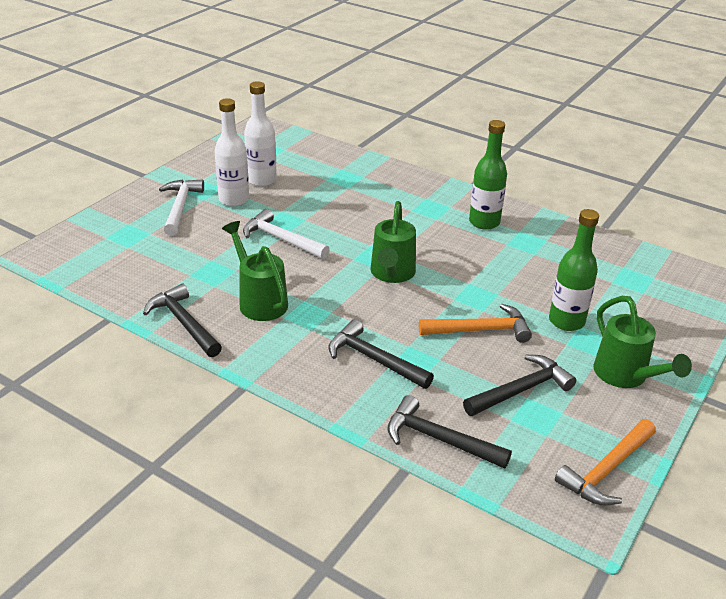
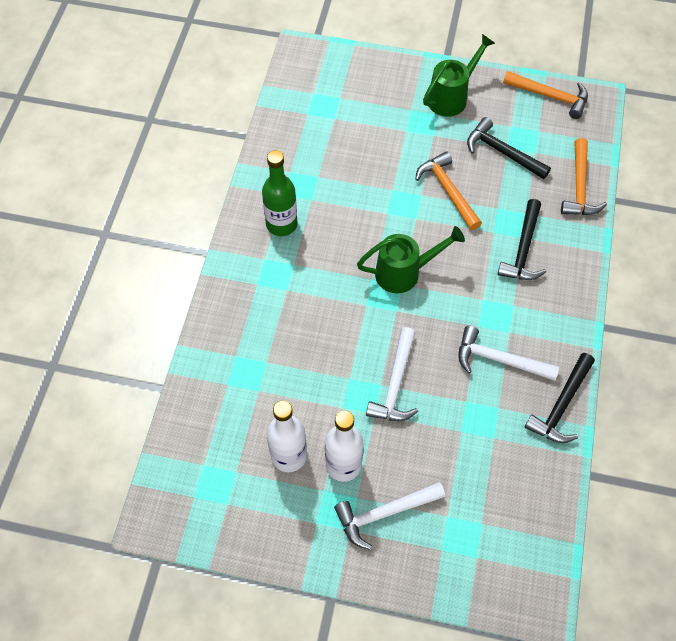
camera: 110 degrees left, 25 degrees up
green watering can [222,221,288,321] -> white hammer [458,326,559,381]
black hammer [387,395,512,469] -> orange hammer [561,138,607,215]
green bottle [549,209,599,331] -> none

